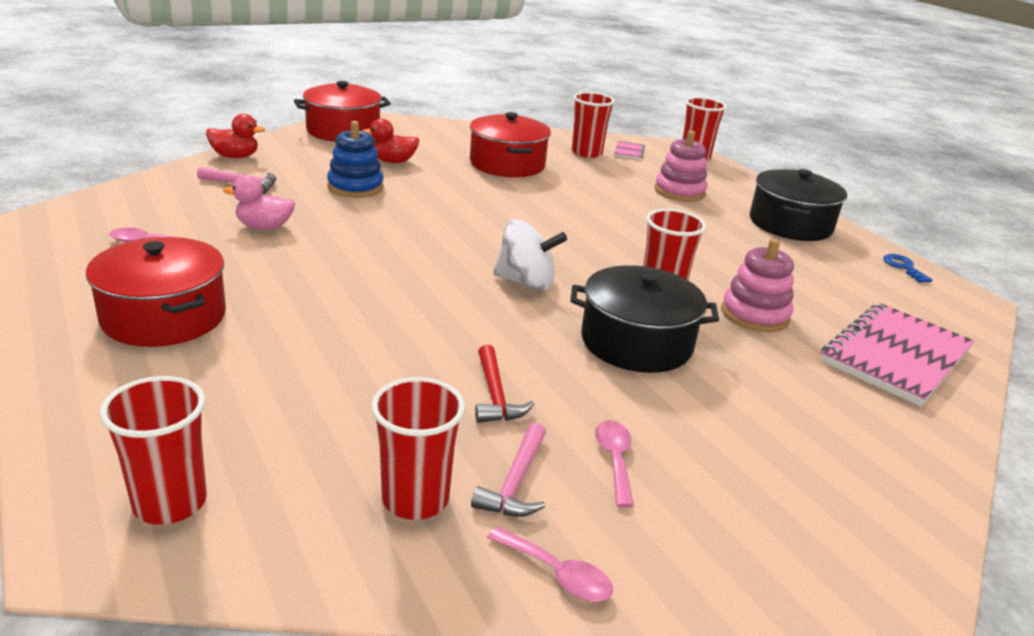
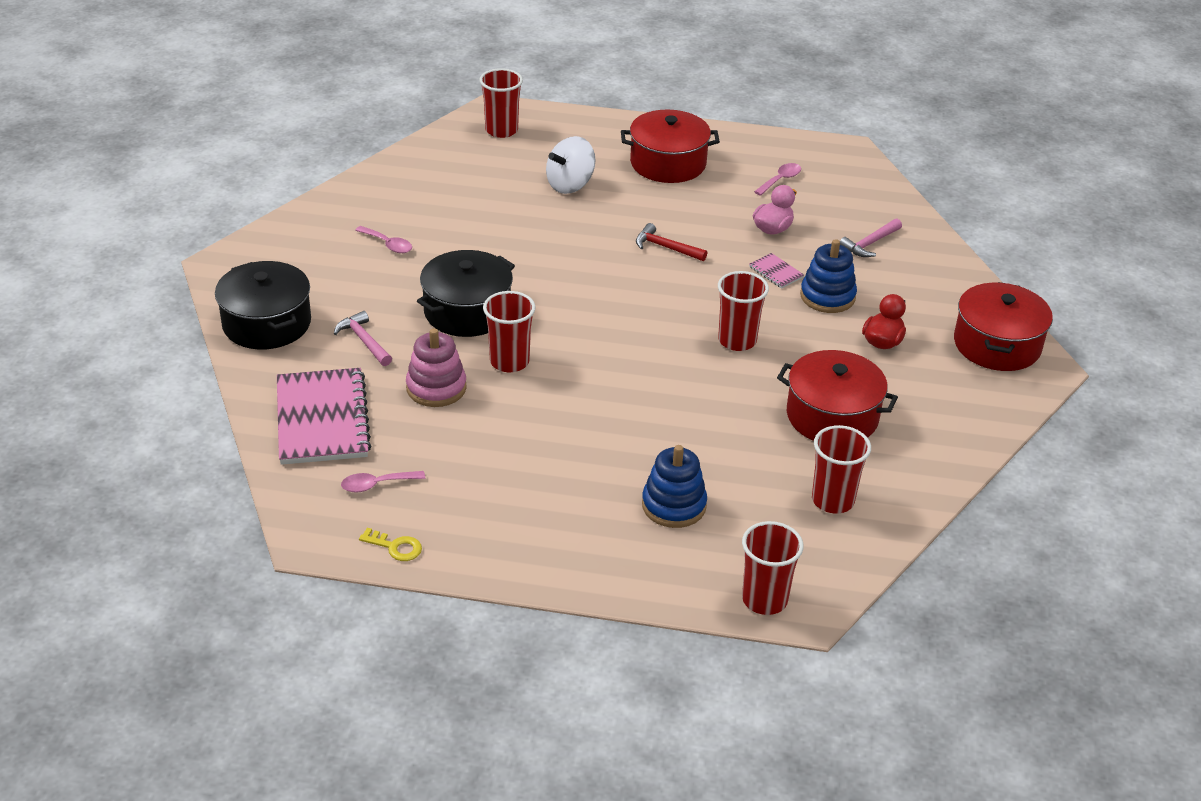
camera: 130 degrees right, 10 degrees up
red duck [206,114,265,158] -> none
red cup [371,377,465,520] -> red cup moved to [718,271,769,351]
pink hammer [471,422,546,517] -> pink hammer moved to [334,311,392,366]
red hammer [475,345,534,423] -> red hammer moved to [636,223,707,261]
pink spoon [487,527,613,602] -> pink spoon moved to [341,471,425,493]
white spinning top [493,219,567,291] -> white spinning top moved to [546,136,595,194]
pink notebook [614,141,645,160] -> pink notebook moved to [749,253,804,289]
pink stacking toy [654,131,707,202] -> blue stacking toy [642,445,707,528]
black pot [750,169,847,241] -> black pot moved to [215,261,311,349]
blue key [883,254,933,283] -> yellow key [359,528,422,561]

